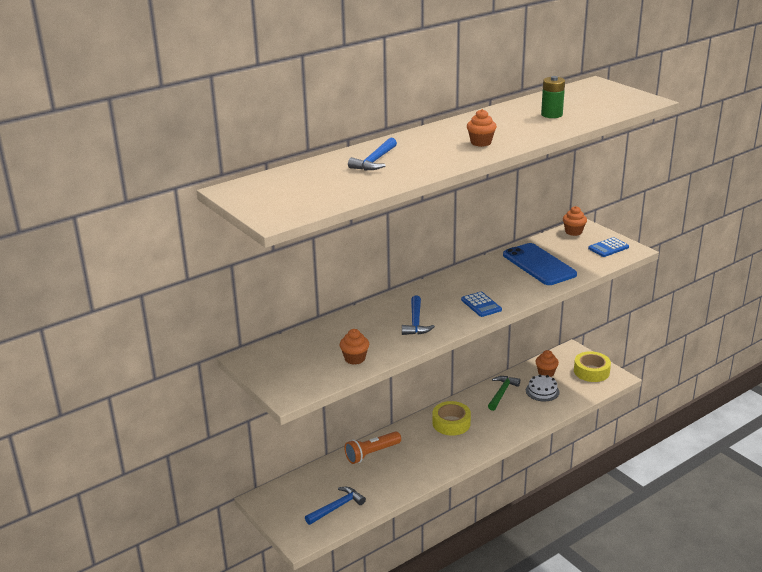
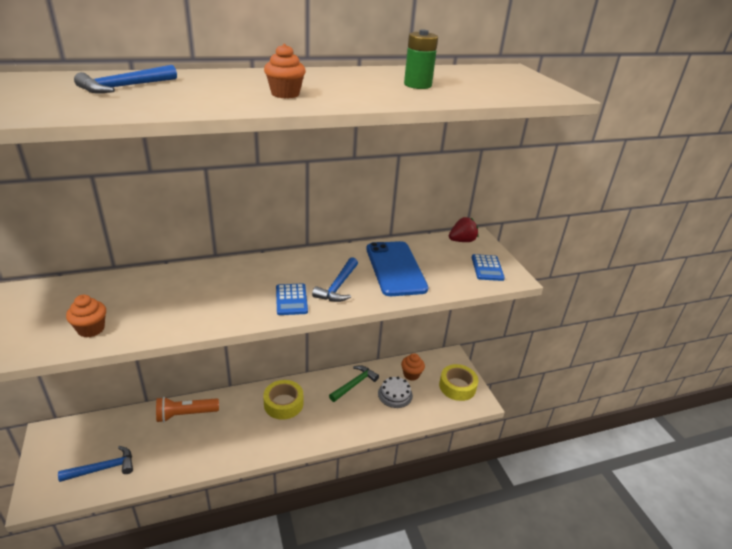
camera: 15 degrees right, 5 degrees up
blue hammer [402,295,435,335] -> blue hammer moved to [312,257,358,302]
orange cupcake [563,206,587,236] -> red strawberry [449,217,478,242]
blue calculator [588,237,629,257] -> blue calculator turned 75 degrees counterclockwise [472,254,505,281]

